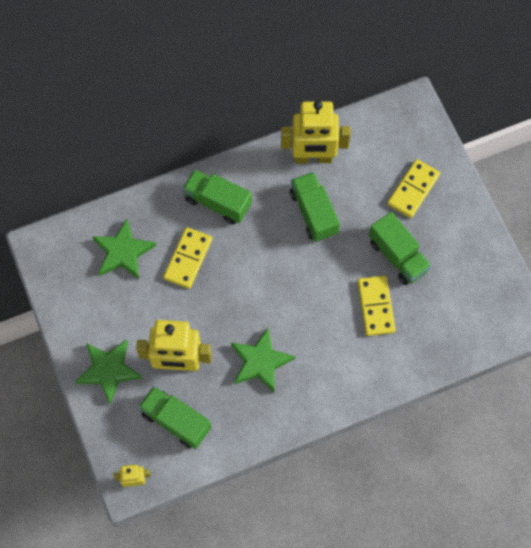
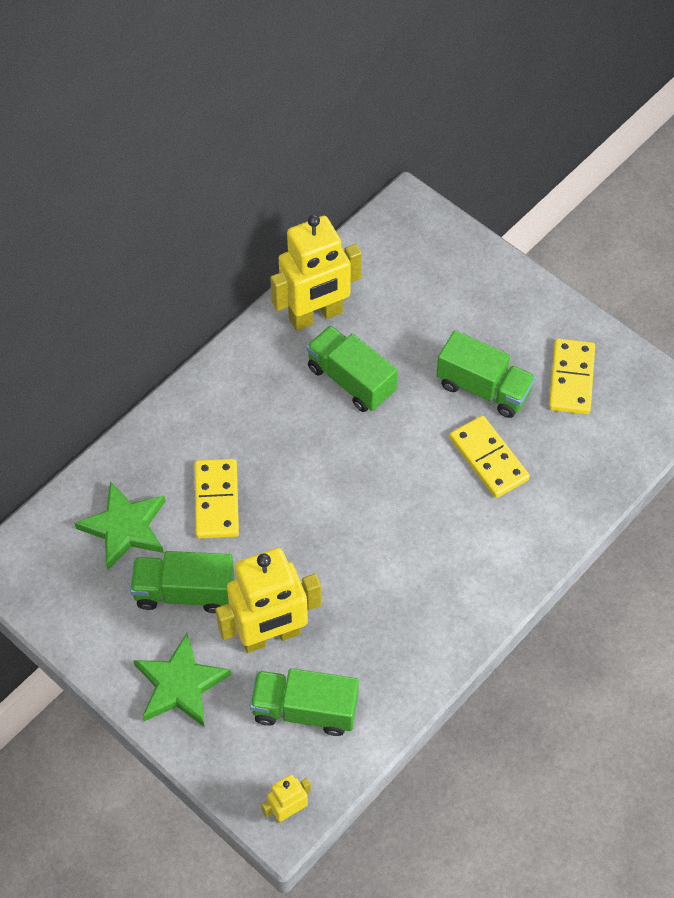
camera: 25 degrees left, 10 degrees down
green truck [182,169,252,224] -> green truck moved to [130,551,234,613]
green star [231,328,295,393] -> none
yellow domino [387,159,440,218] -> yellow domino moved to [549,338,595,415]

